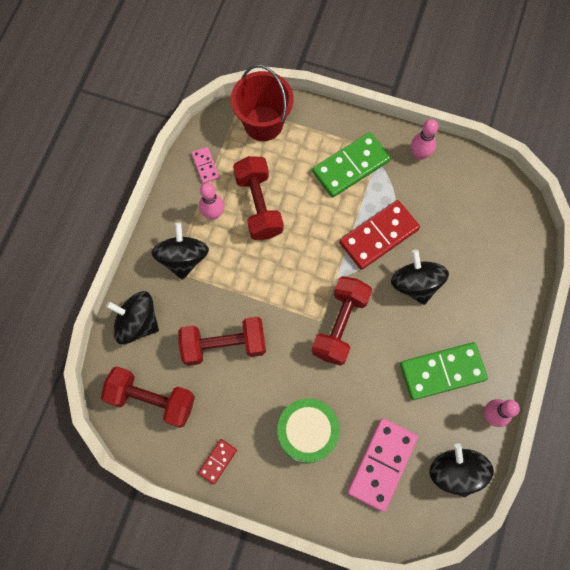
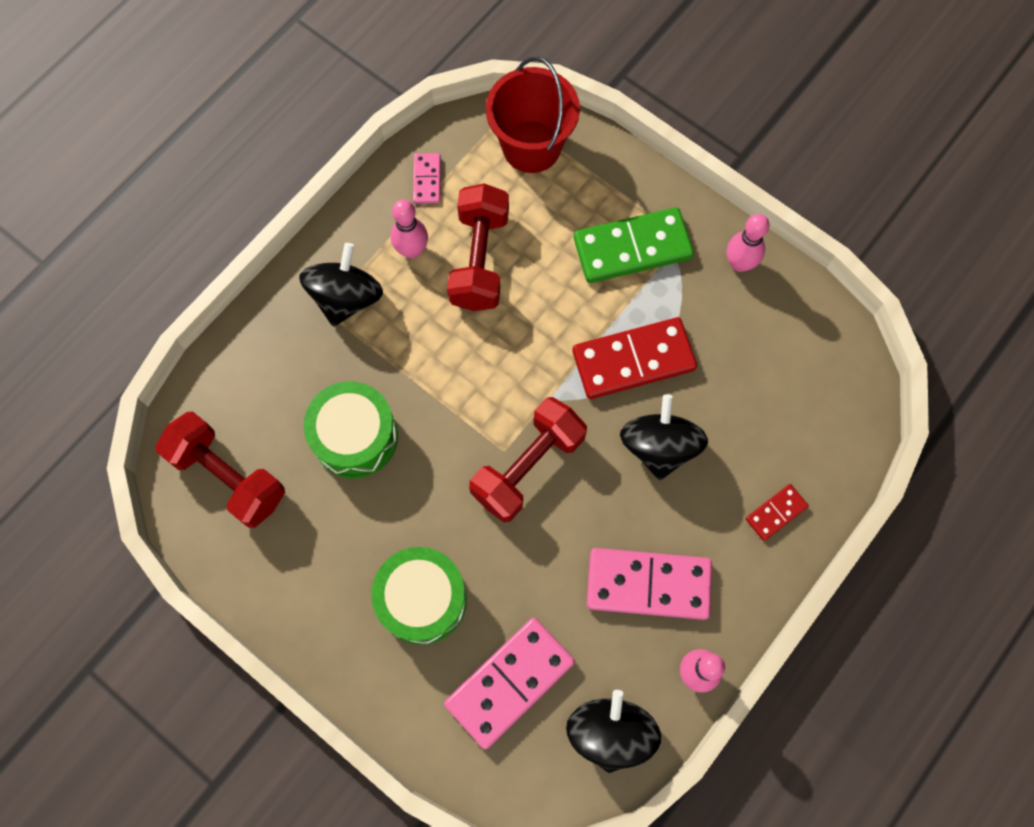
camera: 20 degrees right, 0 degrees up
black spinning top [106,291,159,344] -> none
red dumbbell [178,317,266,366] -> green drum [303,381,398,478]
red domino [198,439,237,484] -> red domino moved to [746,484,809,541]
green domino [400,342,488,400] -> pink domino [587,548,712,620]

